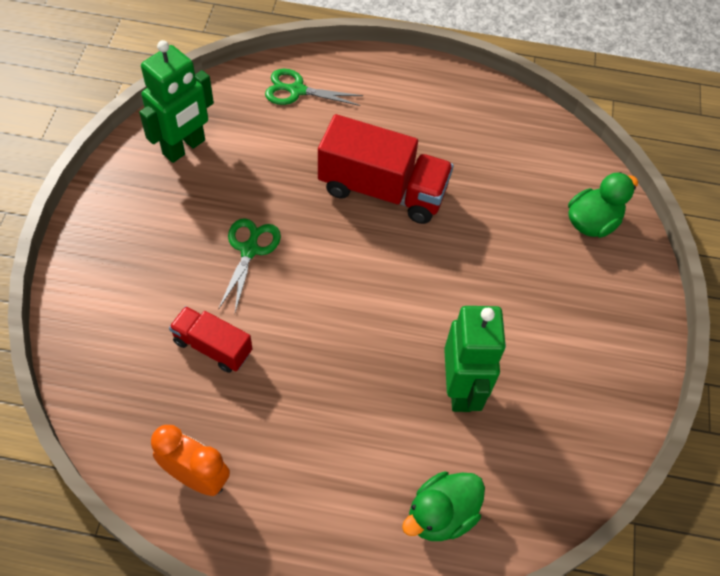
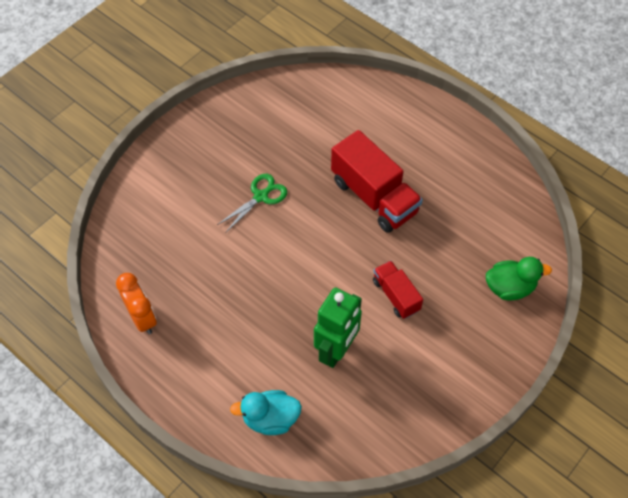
camera: 35 degrees right, 0 degrees up
green robot [139,40,214,163] -> none
red truck [169,306,252,373] -> red truck moved to [373,261,423,319]
green scissors [265,69,363,106] -> none
green duck [402,471,485,541] -> turquoise duck [230,390,302,435]

